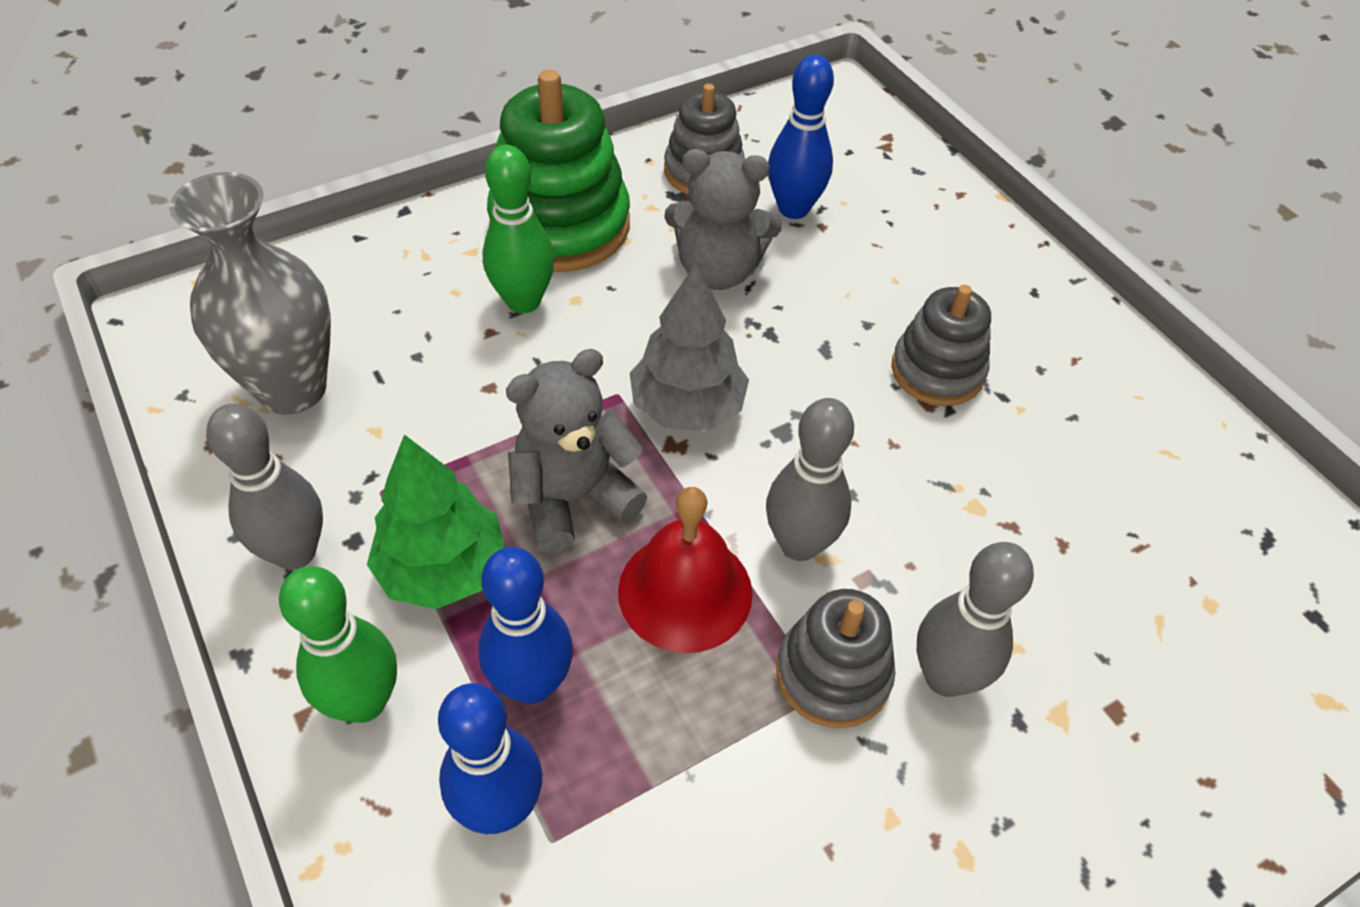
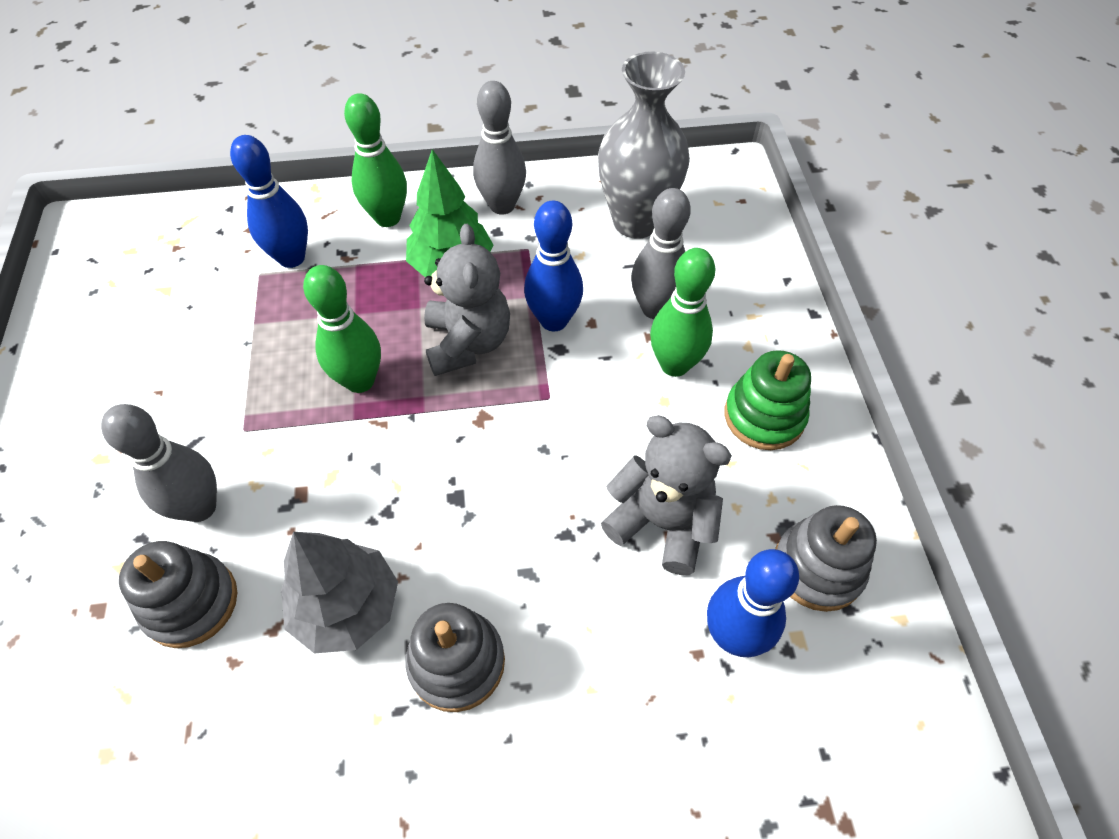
camera: 115 degrees right, 5 degrees up
blue bowling pin [478,547,573,704] -> blue bowling pin moved to [524,201,583,332]
green stacking toy [487,70,630,272] -> green stacking toy [725,350,811,450], size x0.61
red bell [618,487,753,653] -> green bowling pin [303,265,381,393]
grey tree [630,263,749,431] -> grey tree moved to [281,532,398,654]
grey teddy bear [664,149,782,290] -> grey teddy bear turned 90 degrees clockwise [601,415,732,575]
grey bowling pin [766,398,854,561] -> grey bowling pin moved to [631,188,691,319]
grey stacking toy [776,589,895,728] -> grey stacking toy moved to [119,541,237,648]

